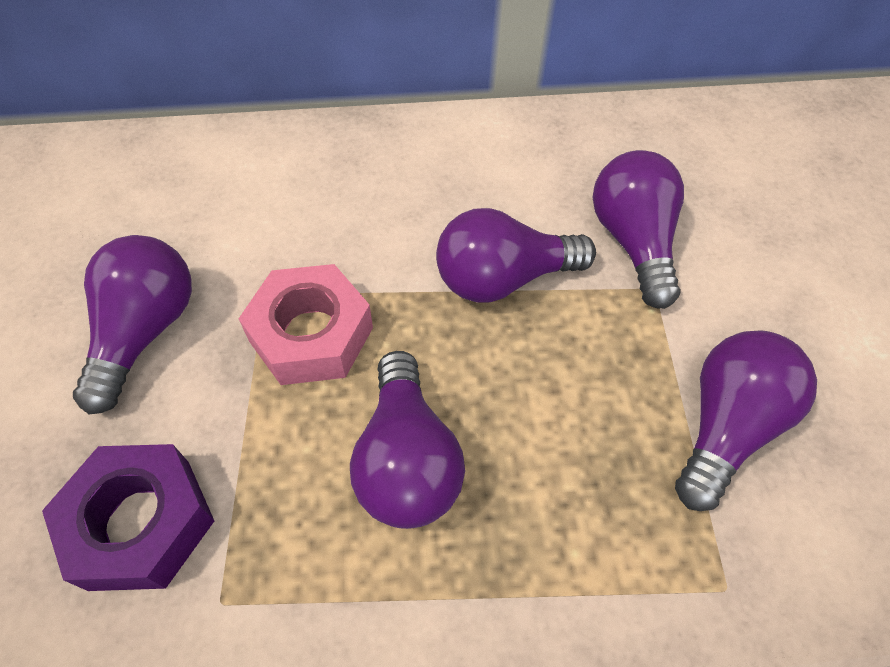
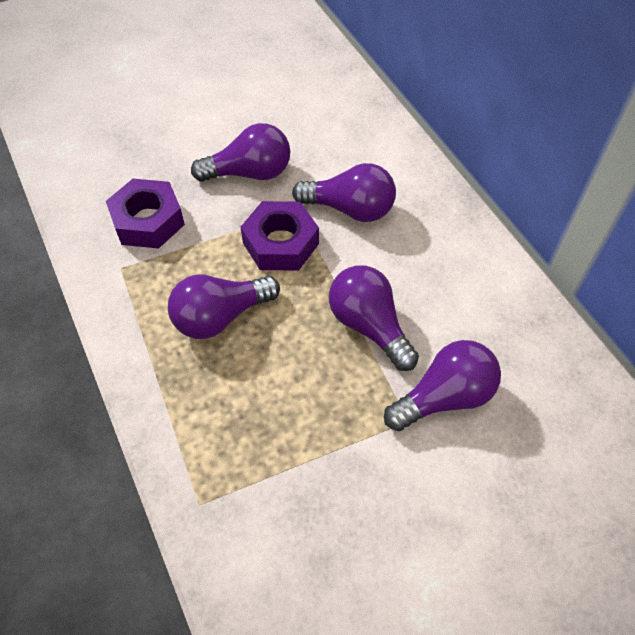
camera: 70 degrees right, 0 degrees up
pink nut [239,264,373,385] -> purple nut [241,201,319,271]
purple light bulb [675,330,817,511] -> purple light bulb moved to [292,163,396,222]

